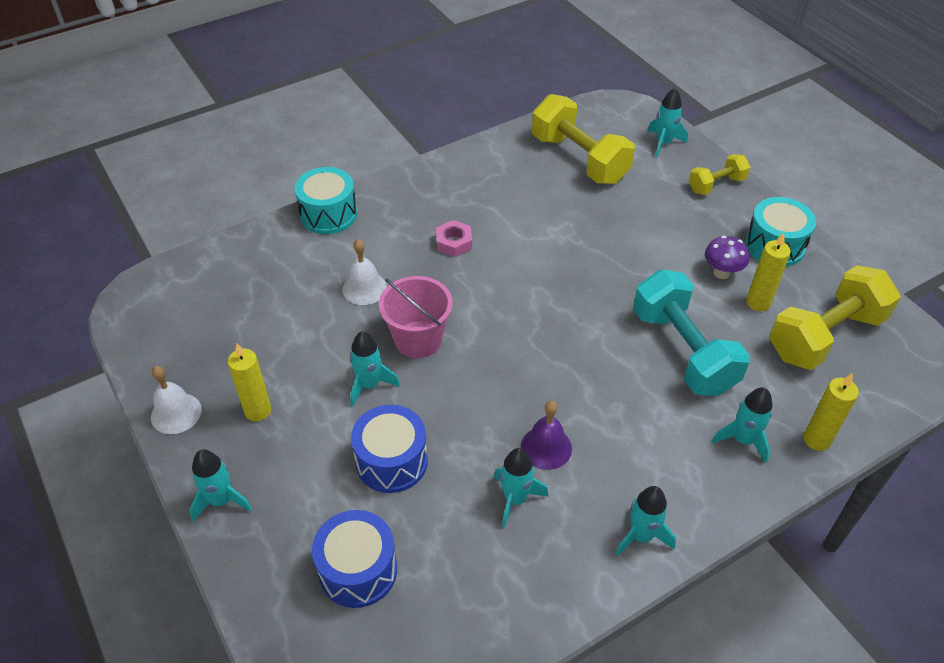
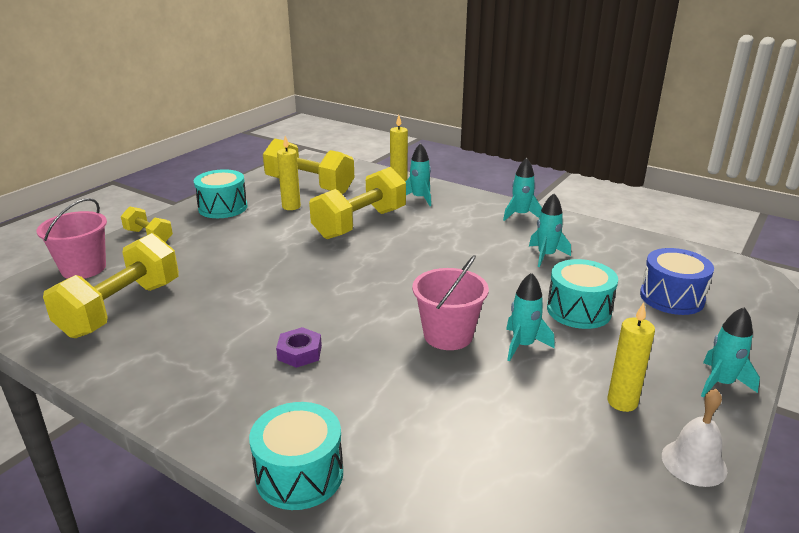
camera: 115 degrees left, 20 degrees down
white bell [342,239,387,305] -> none
blue drum [351,405,428,493] -> turquoise drum [547,259,618,329]
pink nut [436,220,472,257] -> purple nut [276,327,322,368]
purple bell [521,401,572,470] -> none
turquoise dumbbell [633,269,750,396] -> yellow dumbbell [309,167,406,239]
turquoise rocket [647,88,688,157] -> pink bucket [37,198,107,279]
purple mushroom [705,236,749,279] -> none

